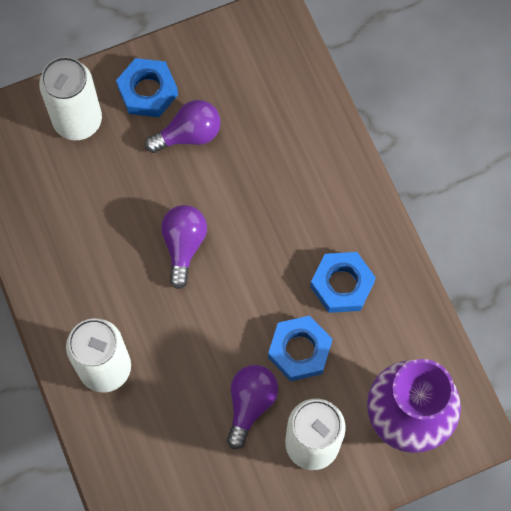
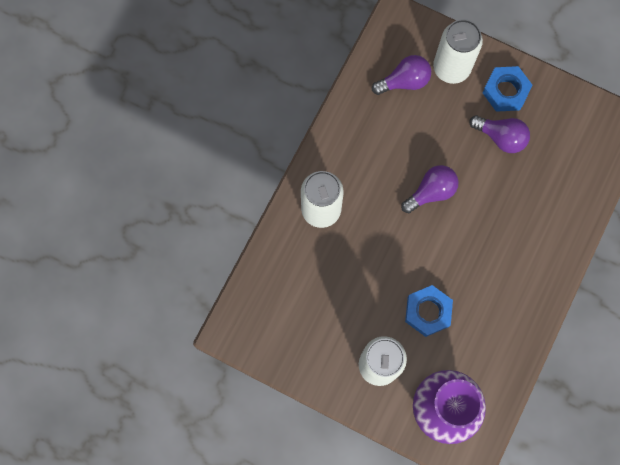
camera: 50 degrees right, 5 degrees up
purple light bulb [227,365,278,449] -> purple light bulb moved to [372,55,431,95]
blue nut [310,252,376,313] -> none

